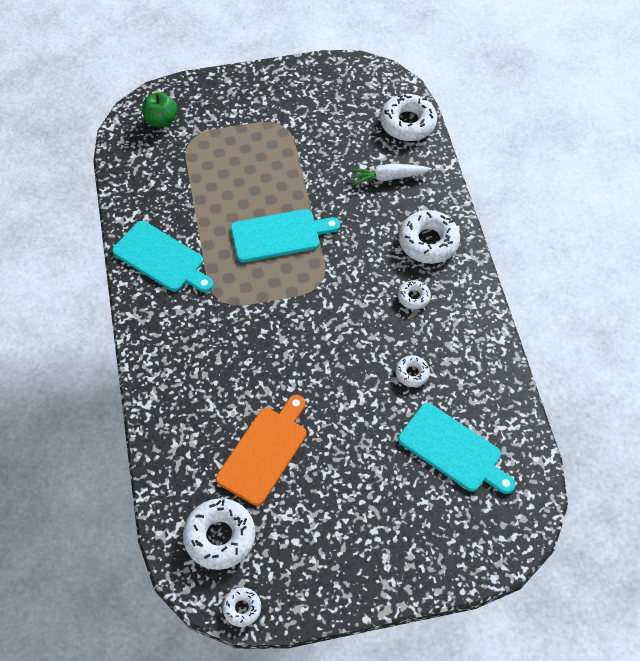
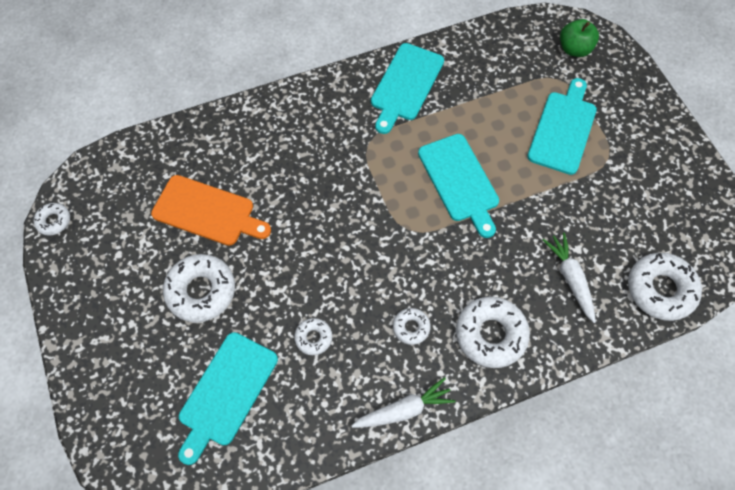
camera: 80 degrees right, 5 degrees up
white donut [183,498,255,570] -> white donut moved to [163,254,235,322]
none -> white carrot [351,377,456,428]
none -> turquoise cutting board [527,78,597,175]

